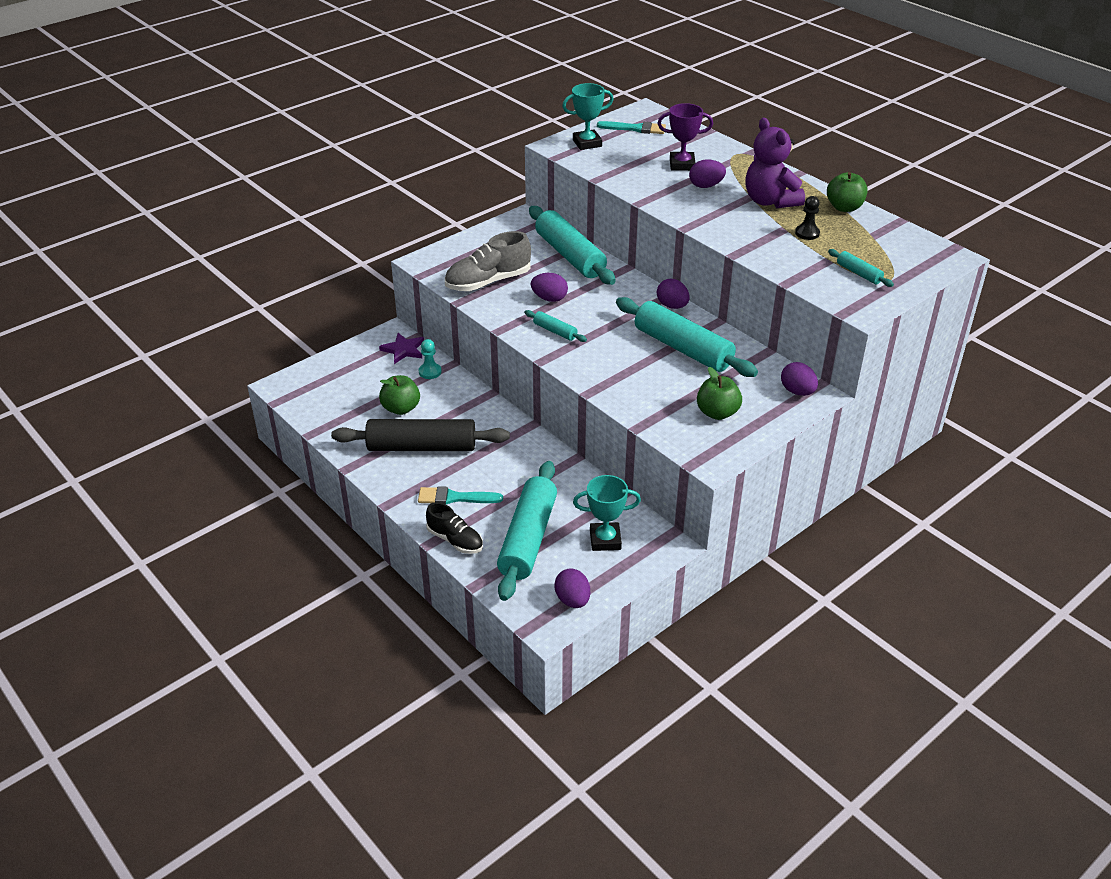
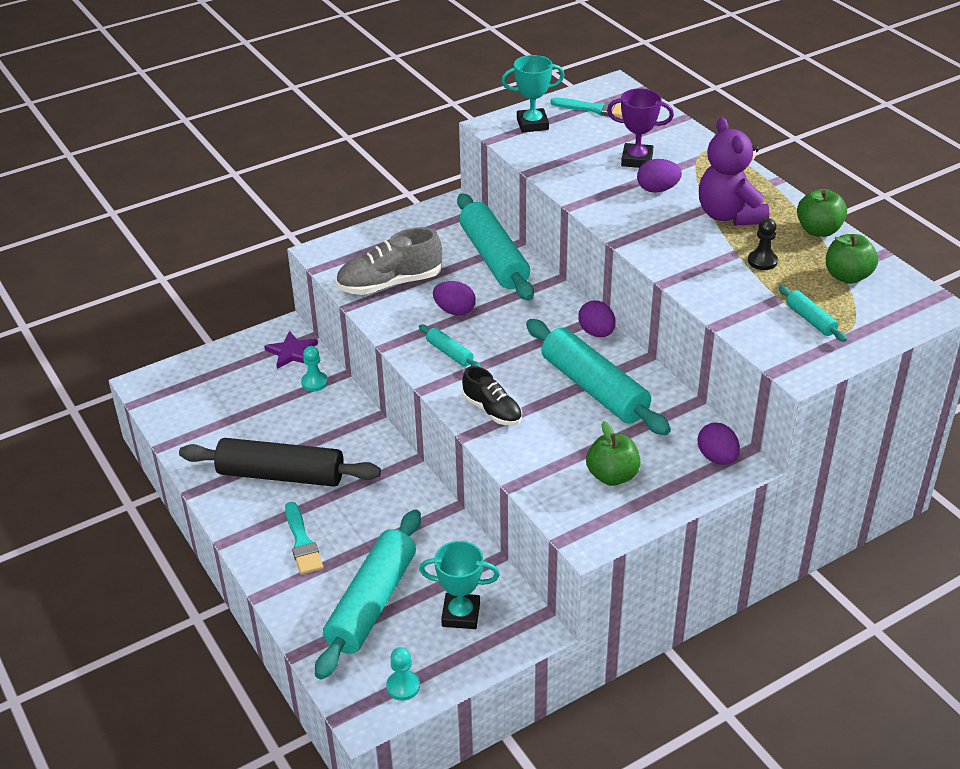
camera: 10 degrees right, 0 degrees up
green apple [379,375,420,415] -> green apple moved to [826,234,878,284]
turquoise brush [418,486,503,504] -> turquoise brush turned 120 degrees counterclockwise [285,502,323,574]
black shoe [426,502,483,554] -> black shoe moved to [462,366,522,426]
purple egg [554,568,590,608] -> turquoise pawn [386,647,420,701]

